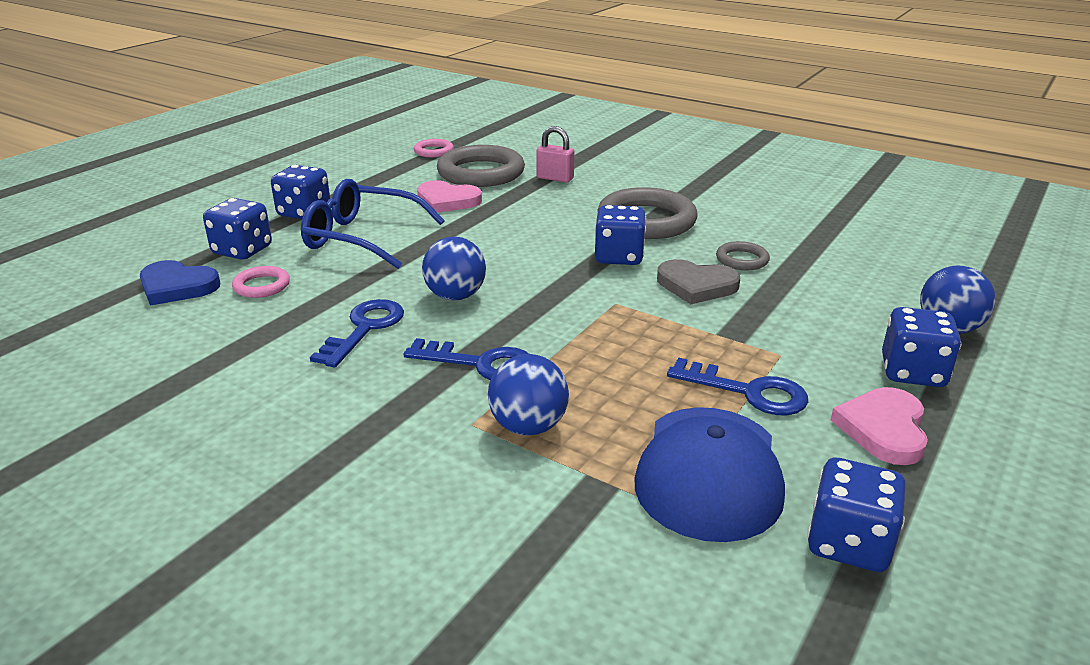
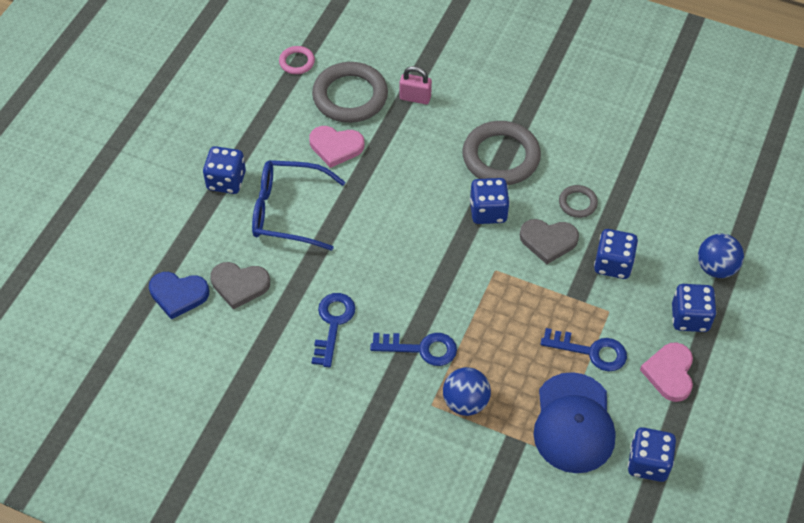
camera: 10 degrees left, 25 degrees up
blue dice [203,198,272,260] -> blue dice moved to [594,229,638,279]
pink ring [232,266,290,298] -> grey heart [210,262,270,310]
blue ball [422,237,486,301] -> none

